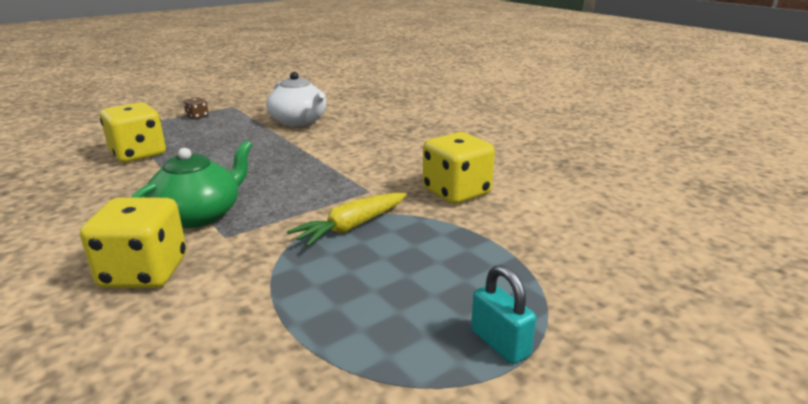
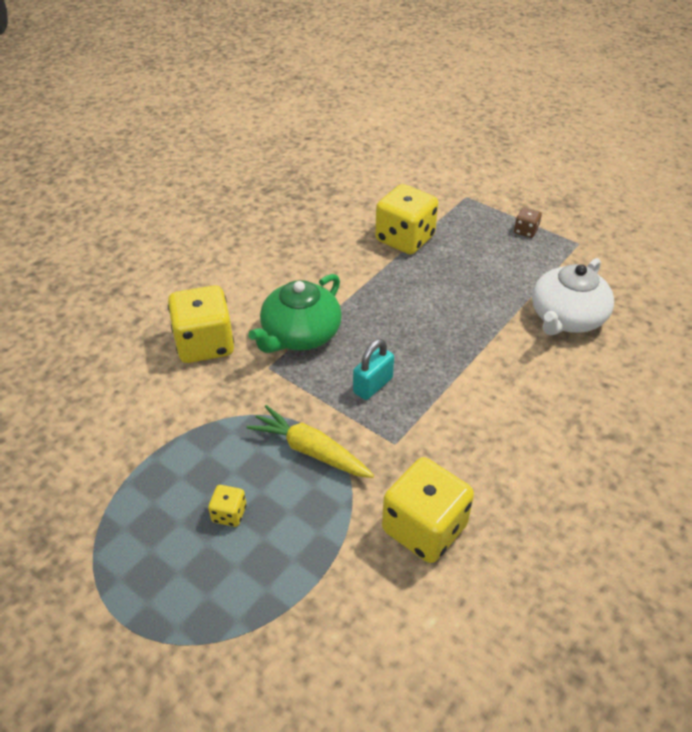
camera: 75 degrees right, 20 degrees up
green teapot [131,140,253,228] -> green teapot turned 105 degrees clockwise [249,274,342,353]
turquoise padlock [471,265,536,364] -> turquoise padlock moved to [353,339,394,400]
none -> yellow dice [208,485,246,527]

